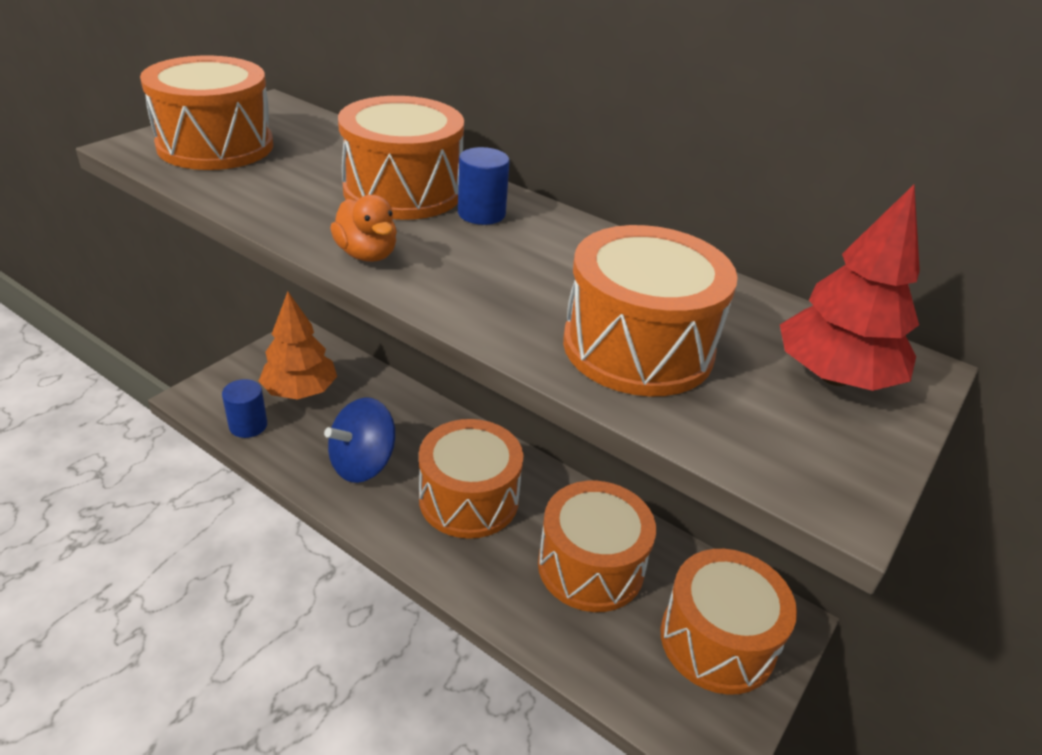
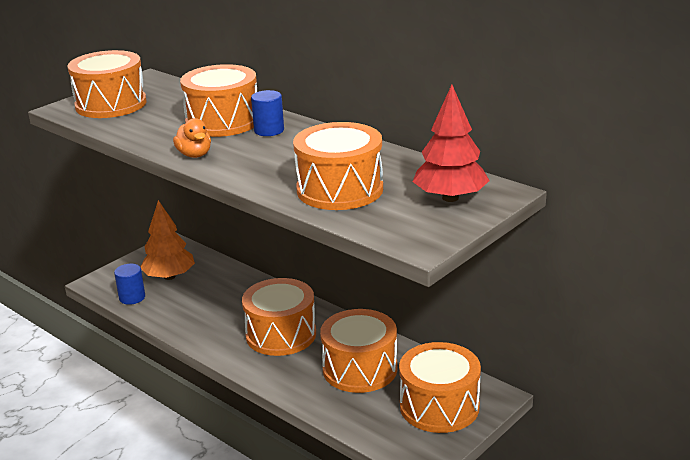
camera: 10 degrees right, 10 degrees down
blue spinning top [324,398,395,483] -> none

